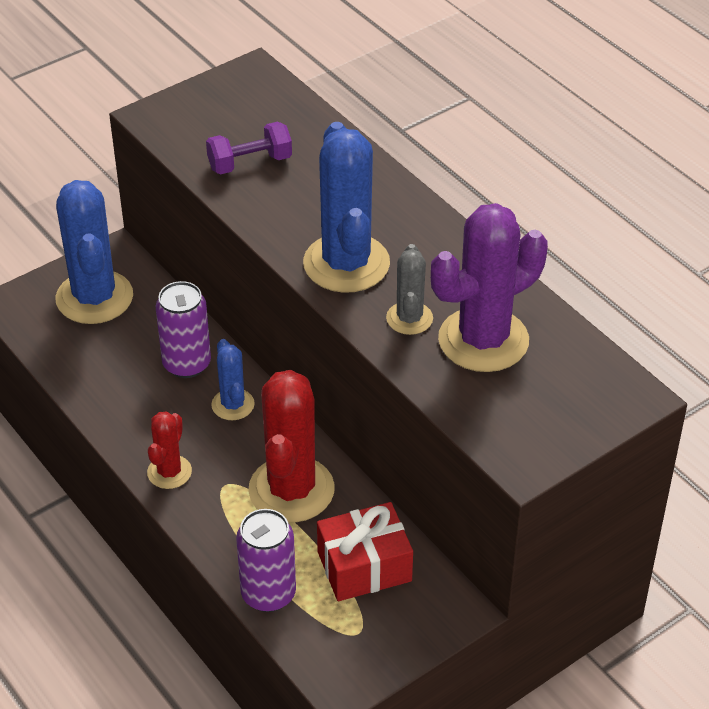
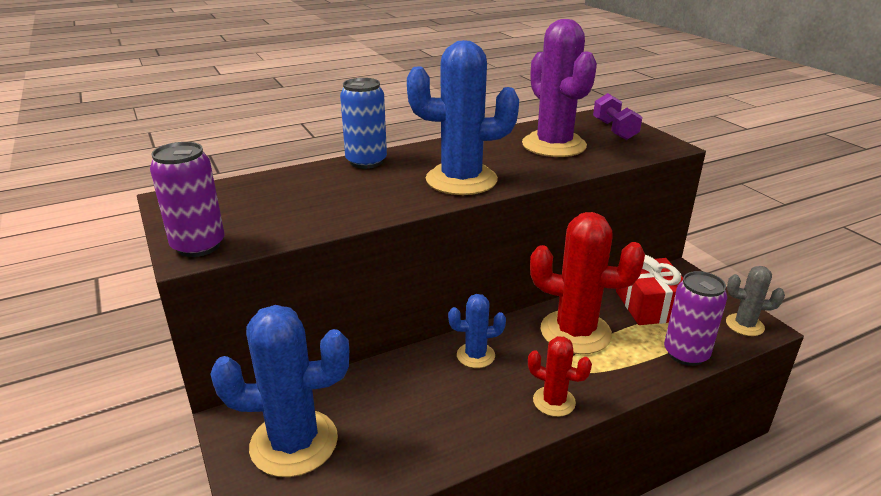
camera: 80 degrees left, 15 degrees down
purple can [156,281,211,378] -> purple can moved to [150,142,225,257]
purple dumbbell [206,122,292,174] -> purple dumbbell moved to [593,93,642,140]
grey cactus [386,244,433,335] -> grey cactus moved to [726,266,785,336]
none -> blue can [340,78,387,169]

